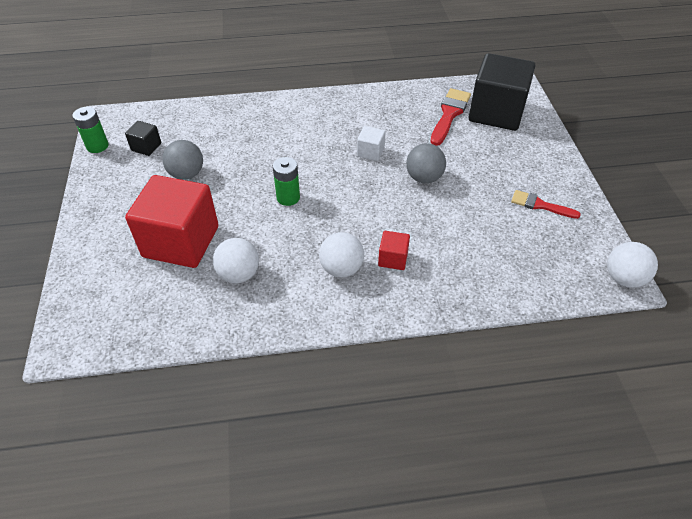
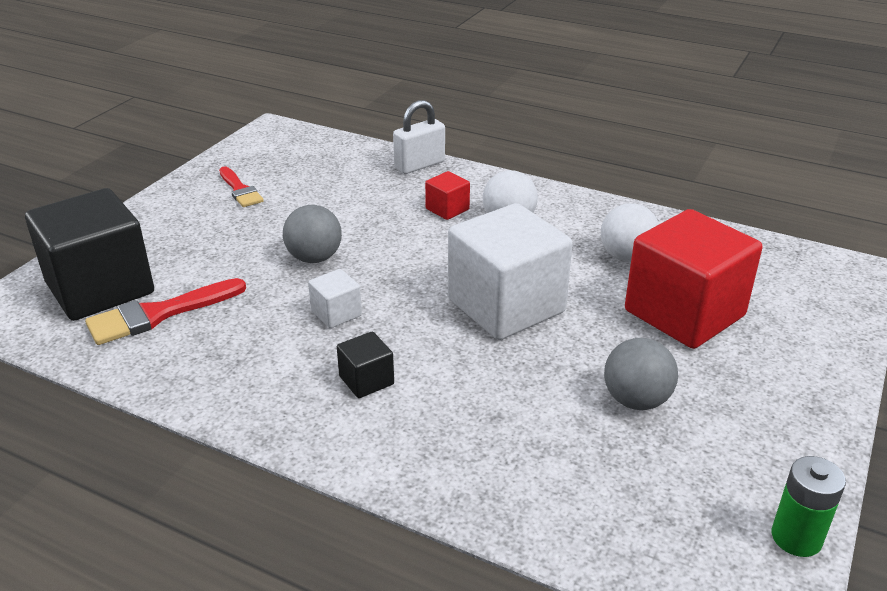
camera: 145 degrees left, 15 degrees down
black cube [125,121,161,156] -> black cube moved to [337,331,394,398]
green battery [273,157,300,206] -> white cube [448,203,573,340]
white ball [607,242,658,288] -> none
none -> white padlock [393,100,445,174]

